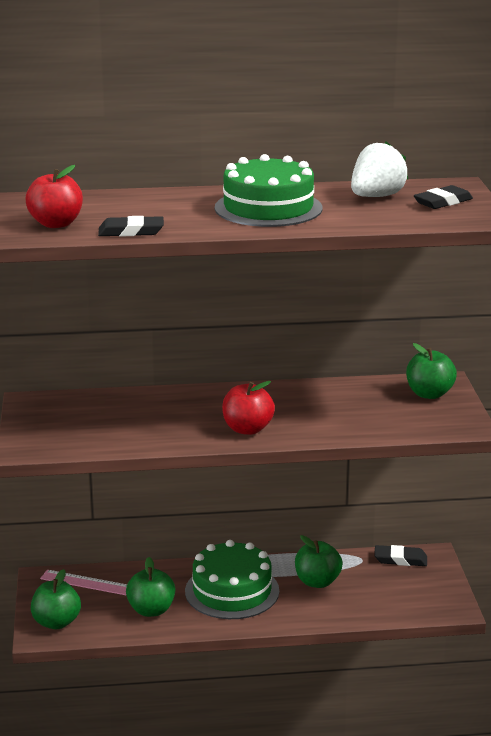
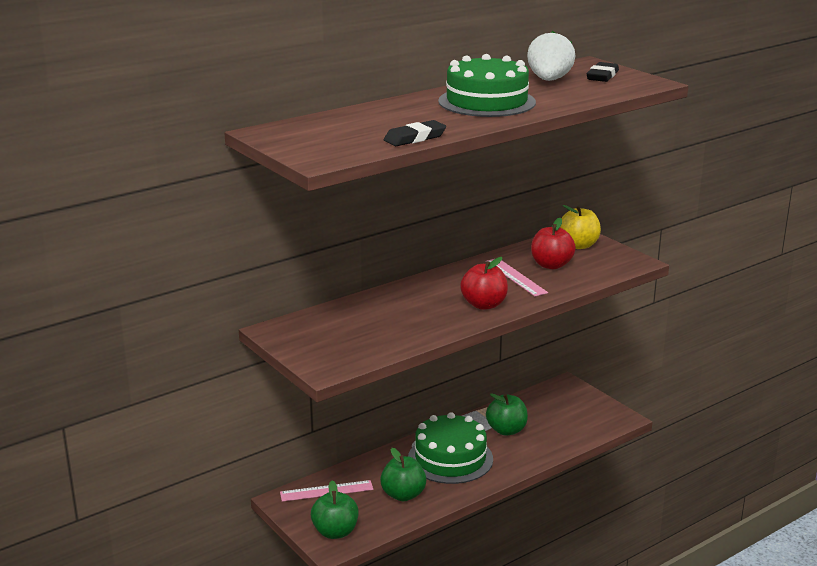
camera: 30 degrees left, 0 degrees up
red apple [26,165,83,228] -> red apple moved to [531,218,576,269]
black eraser [374,545,427,566] -> none
green apple [406,343,457,399] -> yellow apple [560,205,601,249]
none -> pink ruler [487,259,548,296]

